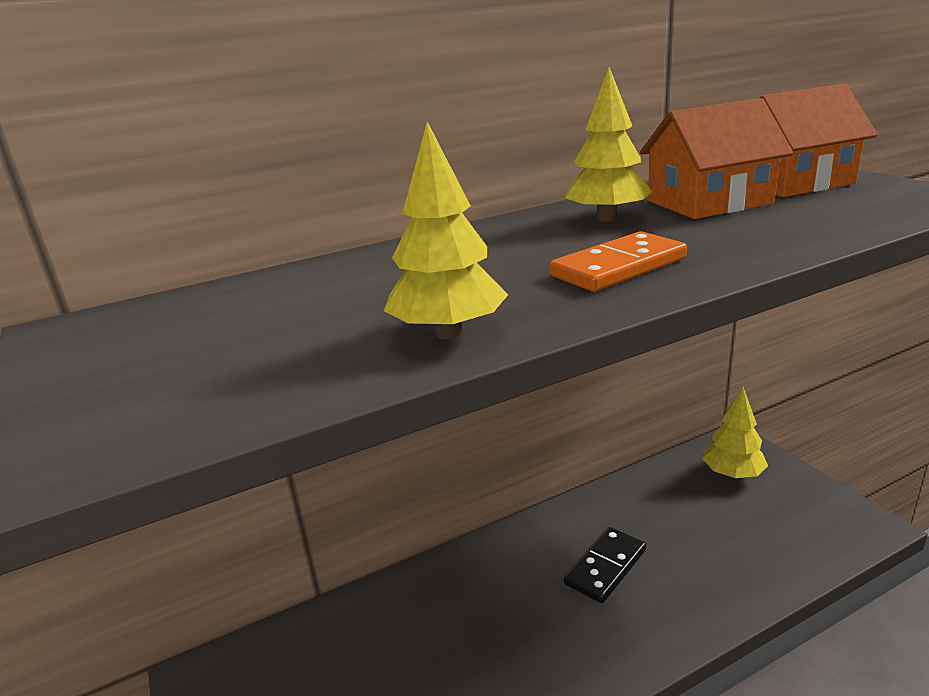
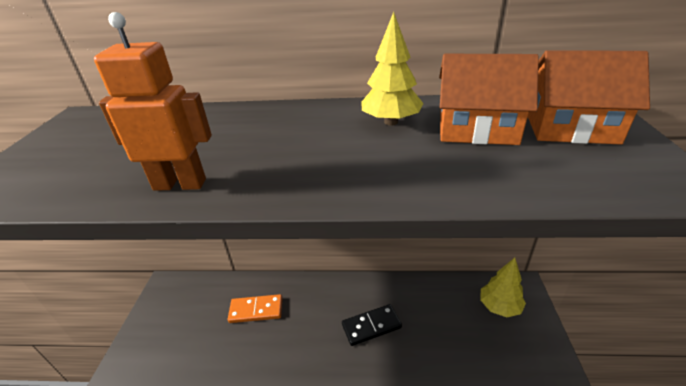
camera: 30 degrees right, 10 degrees up
yellow tree [384,122,508,339] -> orange robot [94,12,212,191]
orange domino [550,231,687,291] -> orange domino moved to [228,294,283,323]

